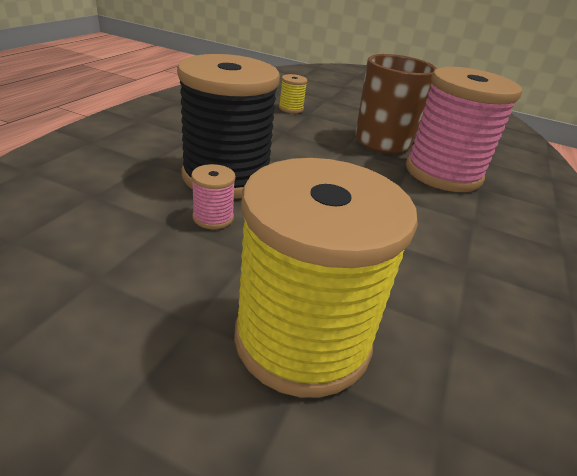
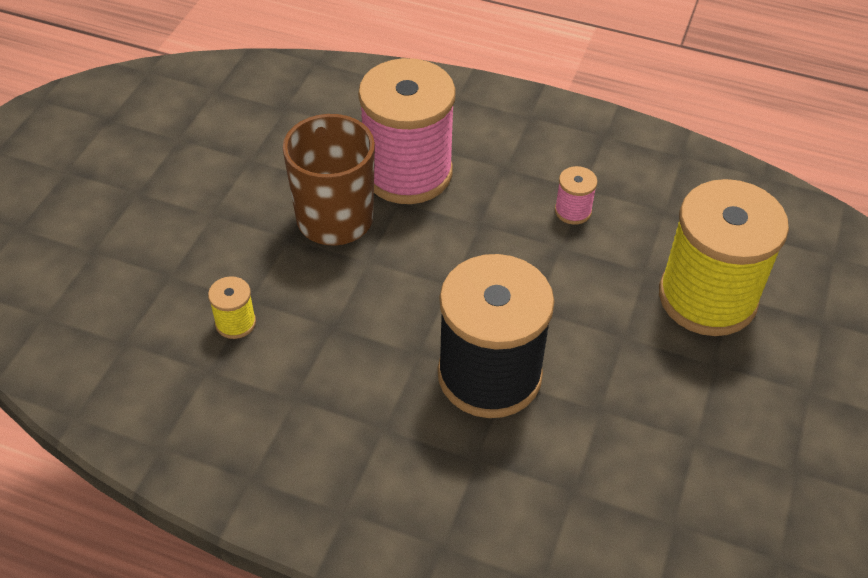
camera: 90 degrees left, 15 degrees up
pink spool [191,164,236,229] -> pink spool moved to [555,166,598,225]

